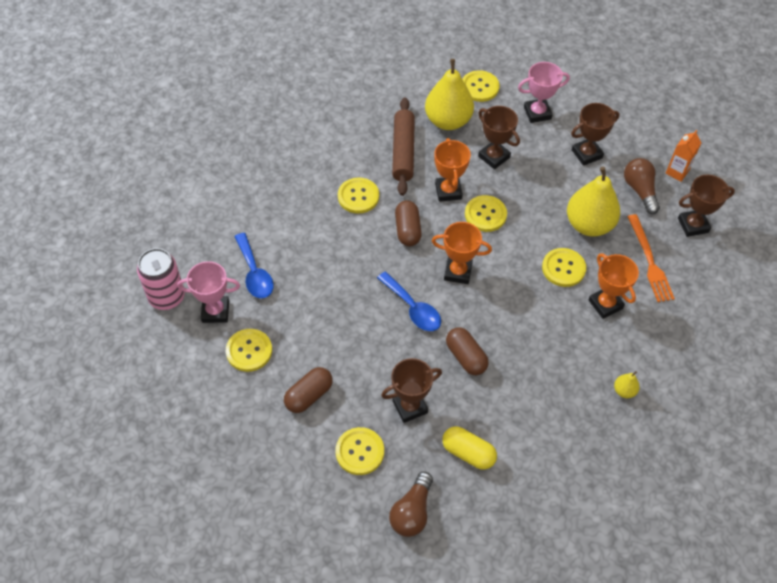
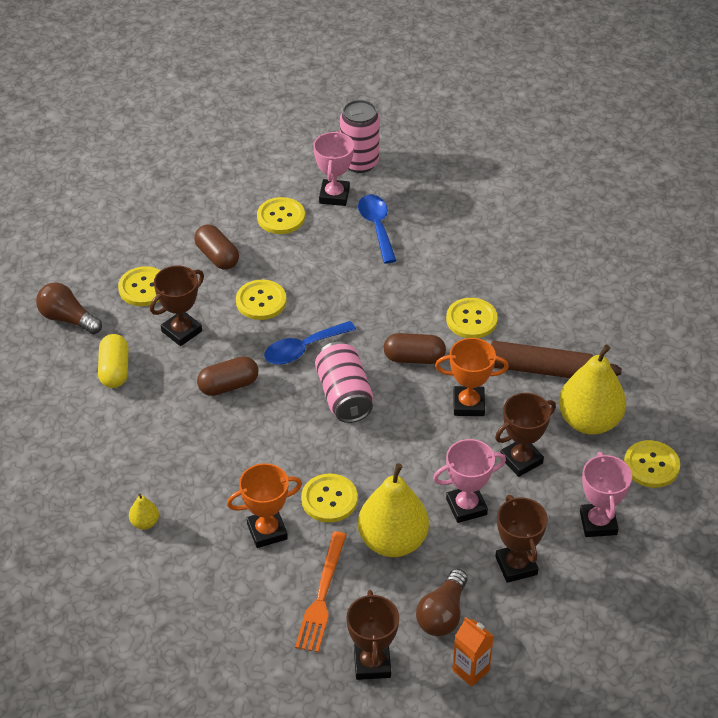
camera: 100 degrees right, 10 degrees down
blue spoon [234,233,274,299] -> blue spoon turned 90 degrees clockwise [358,195,397,263]
brown trophy [381,358,442,423] -> brown trophy turned 60 degrees clockwise [150,266,204,346]
orange trophy [432,222,492,284] -> pink can [315,341,373,423]
yellow capsule [442,426,497,470] -> yellow capsule turned 45 degrees counterclockwise [98,334,128,388]
yellow button [465,195,507,232] -> yellow button moved to [236,280,287,320]
brown light bulb [624,158,660,214] -> brown light bulb turned 120 degrees clockwise [416,569,468,636]
orange fork [627,214,675,302] -> orange fork turned 75 degrees counterclockwise [295,531,346,652]
none -> pink trophy [433,439,506,523]

